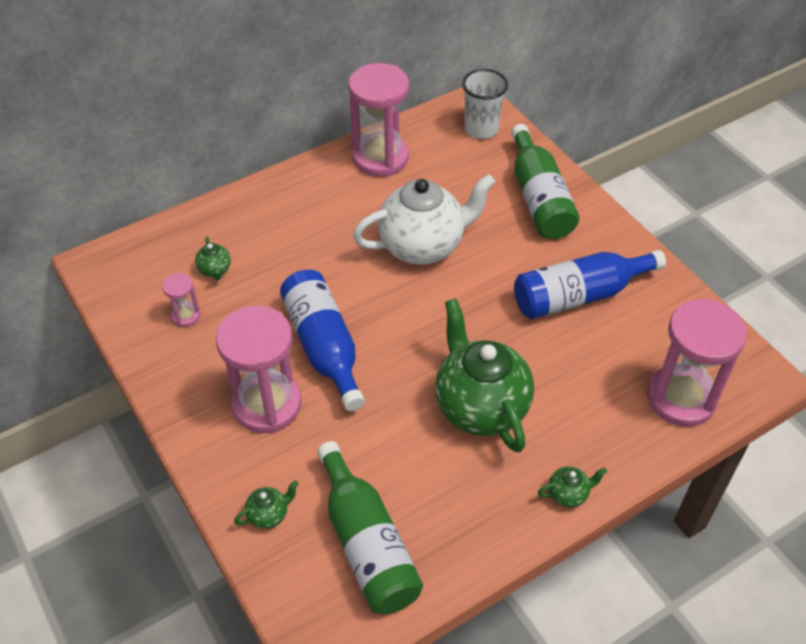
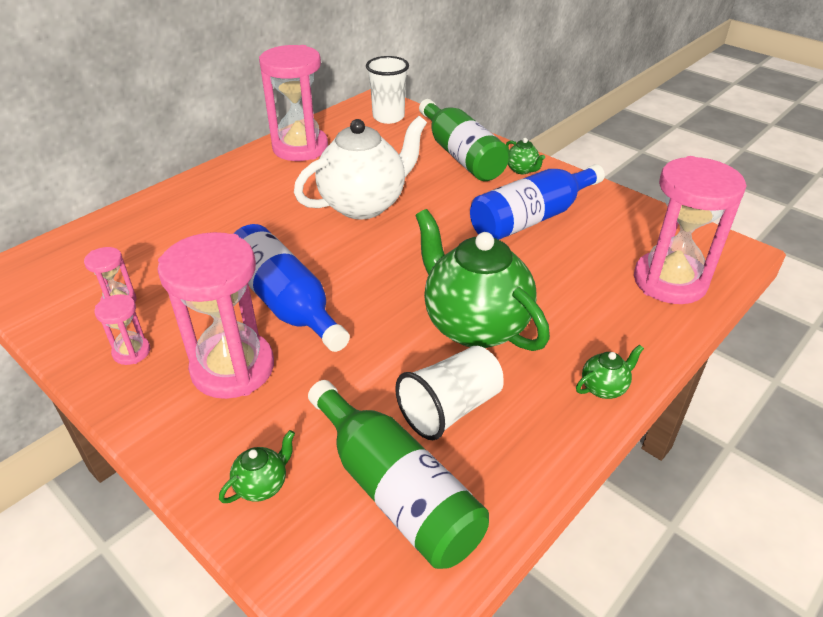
camera: 15 degrees left, 10 degrees down
green teapot [195,237,231,280] -> green teapot moved to [506,138,545,174]
none -> pink hourglass [94,294,150,365]
none -> white cup [395,346,504,440]

